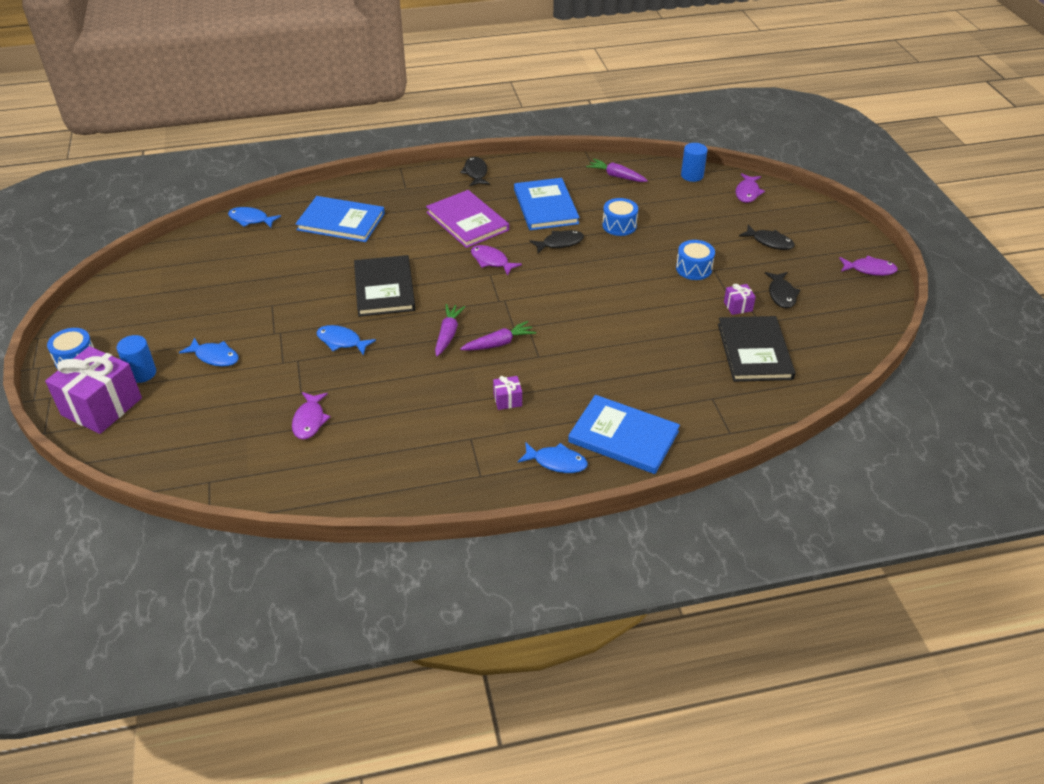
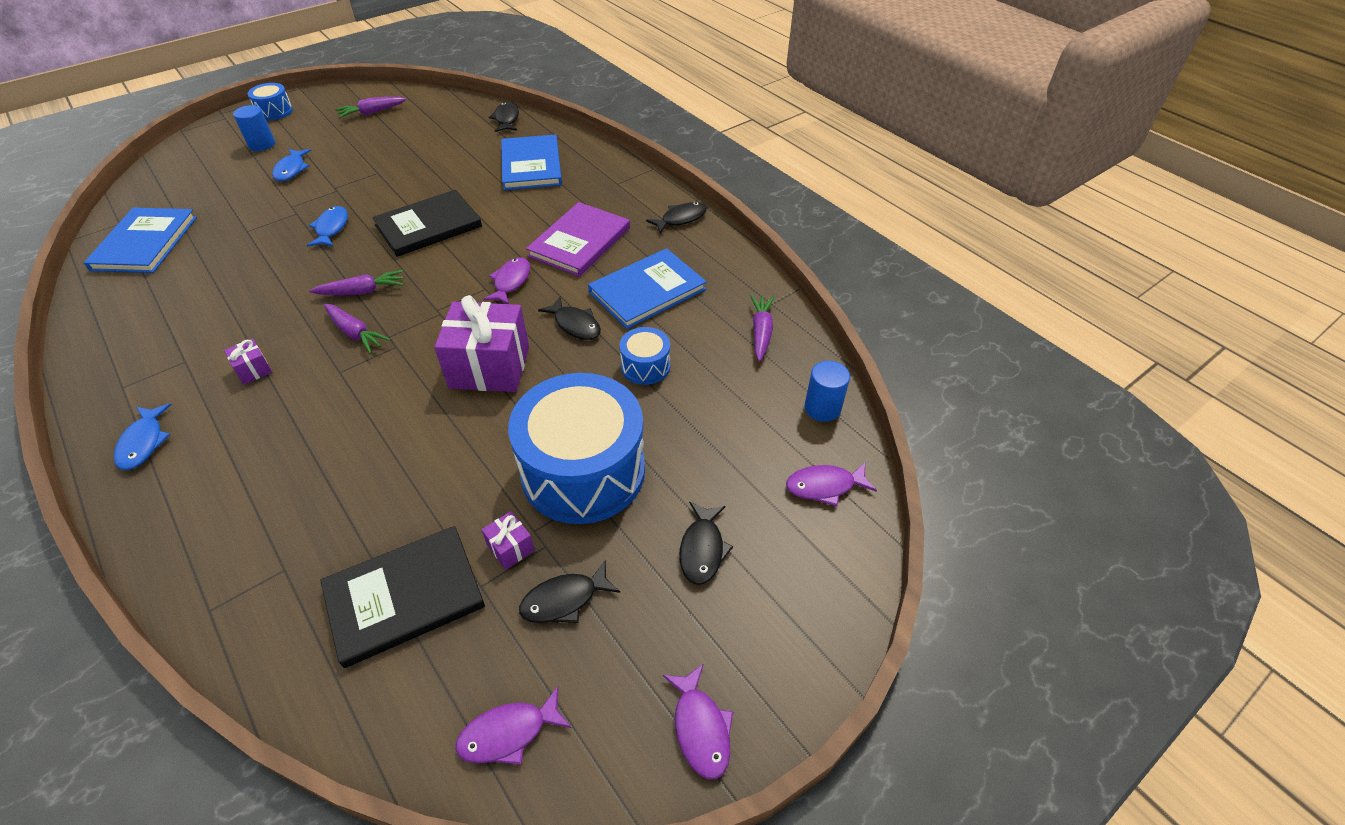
camera: 65 degrees right, 5 degrees up
purple gift [45,346,142,434] -> purple gift moved to [434,295,529,392]
blue fish [228,207,281,228] -> black fish [489,102,519,132]
purple fish [292,392,331,440] -> purple fish moved to [455,686,571,765]
blue book [568,395,680,474] -> blue book moved to [84,207,197,273]
blue drum [676,240,715,280] -> blue drum [508,373,645,524], size x2.22
none -> purple carrot [335,97,407,118]

